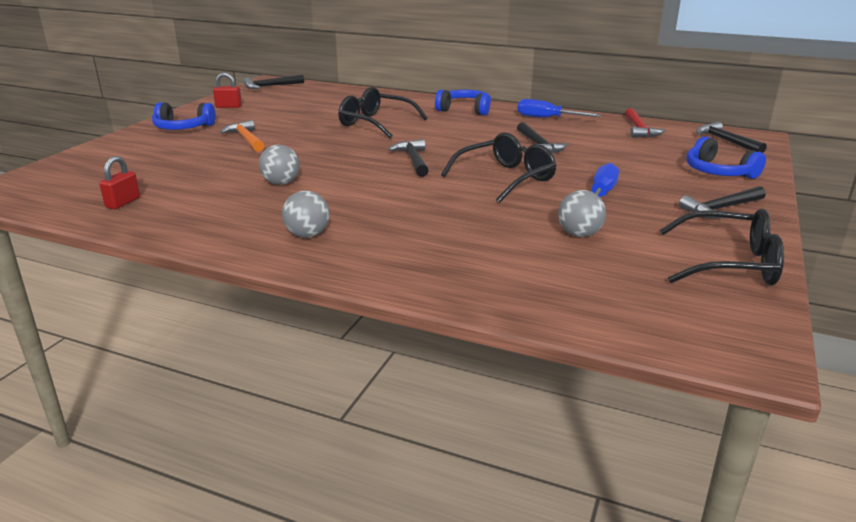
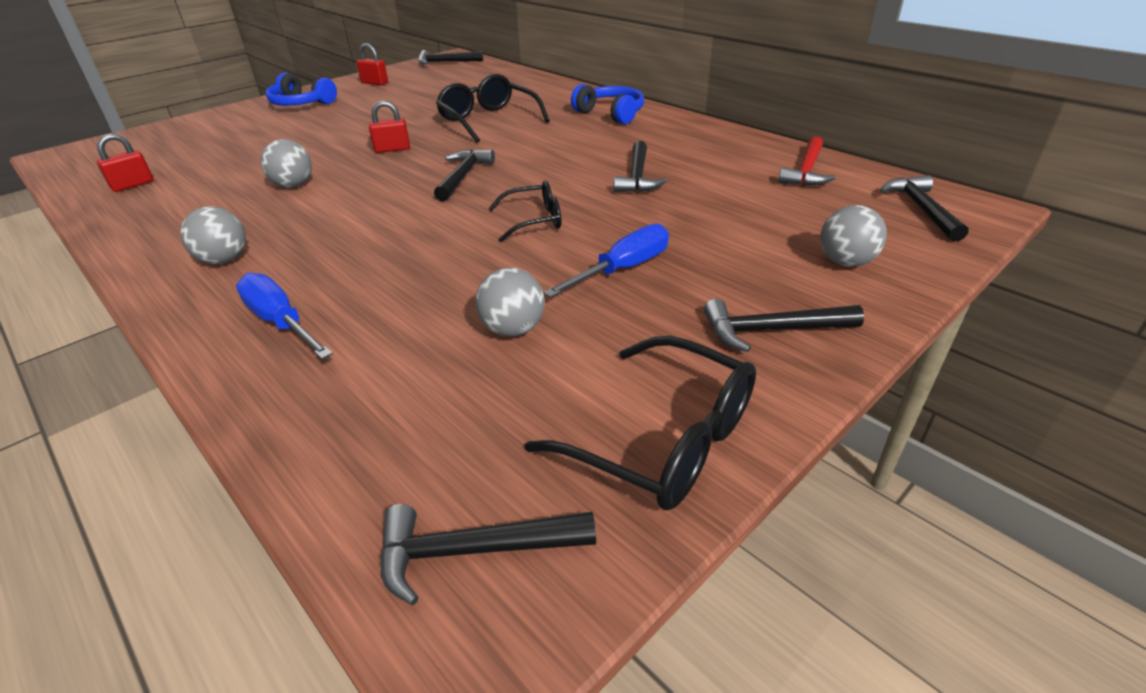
camera: 25 degrees right, 10 degrees up
orange hammer [220,120,264,152] -> none
black glasses [441,132,557,203] -> black glasses [488,181,561,242], size x0.62
blue screwdriver [517,99,601,118] -> blue screwdriver moved to [236,273,333,359]
blue headphones [686,136,766,179] -> grey ball [820,205,887,267]
none -> red padlock [369,100,410,153]
none -> black hammer [380,504,596,605]

